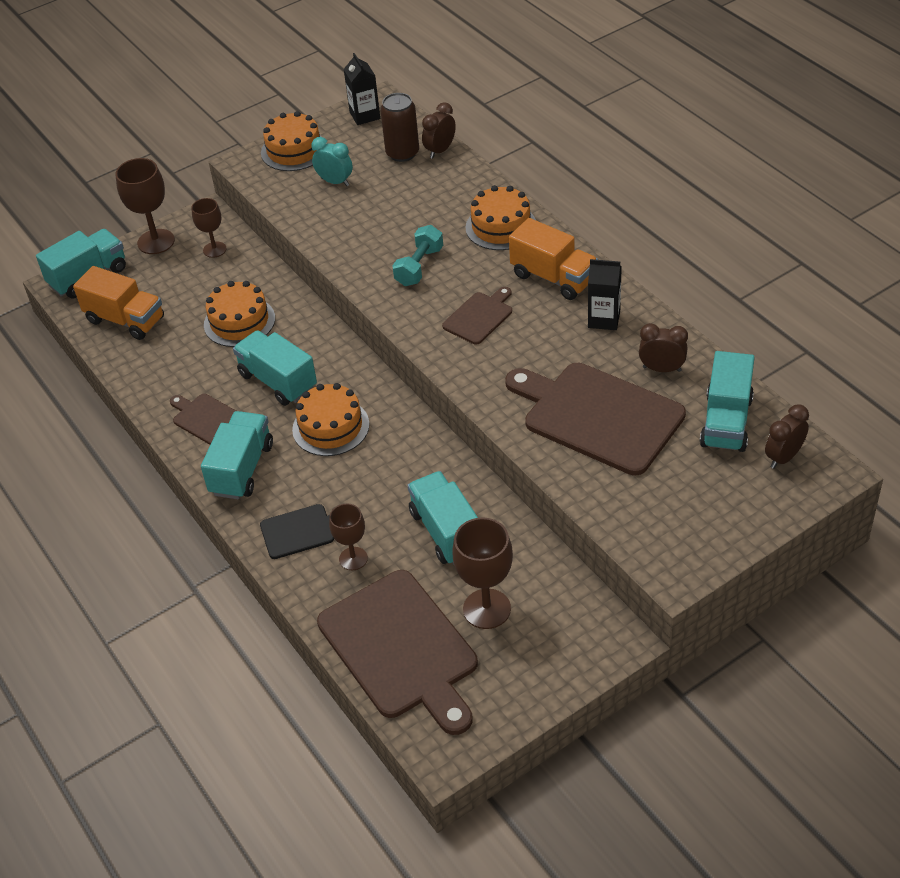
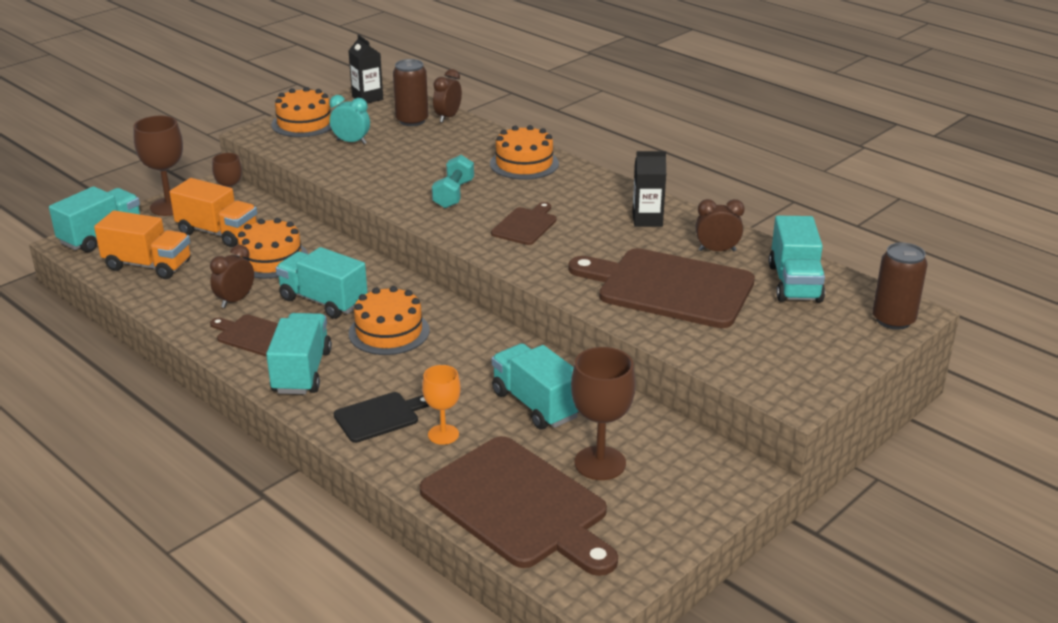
camera: 15 degrees left, 15 degrees down
brown goblet [329,504,368,570] -> orange goblet [422,365,461,445]
orange truck [509,218,598,300] -> orange truck moved to [169,178,257,247]
brown clock [765,404,809,469] -> brown clock moved to [210,245,254,308]
none -> brown can [872,243,928,330]

